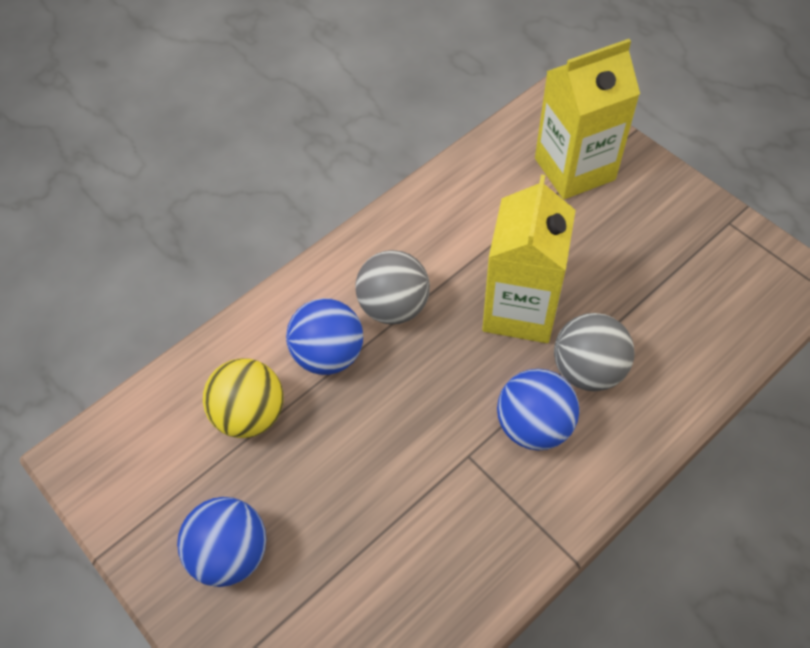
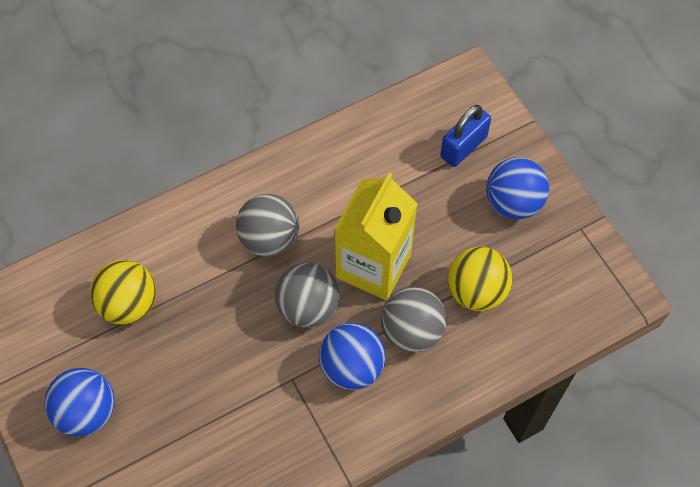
camera: 10 degrees right, 5 degrees up
blue ball [286,298,363,375] -> blue ball moved to [486,157,549,219]
yellow carton [535,39,640,199] -> blue padlock [440,105,491,167]
none -> grey ball [275,263,339,328]
none -> yellow ball [447,247,512,311]

